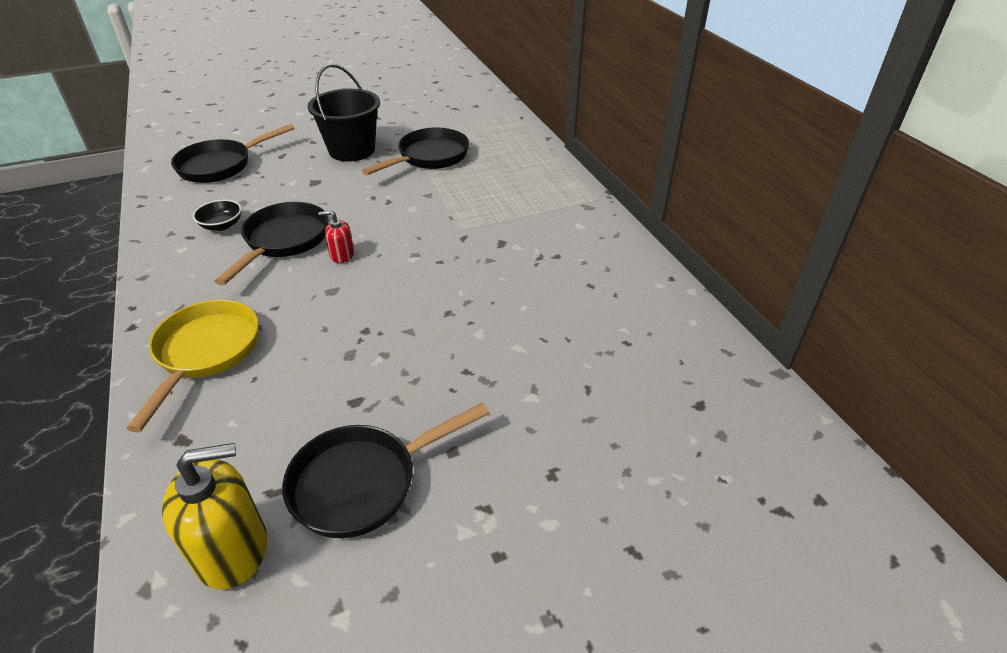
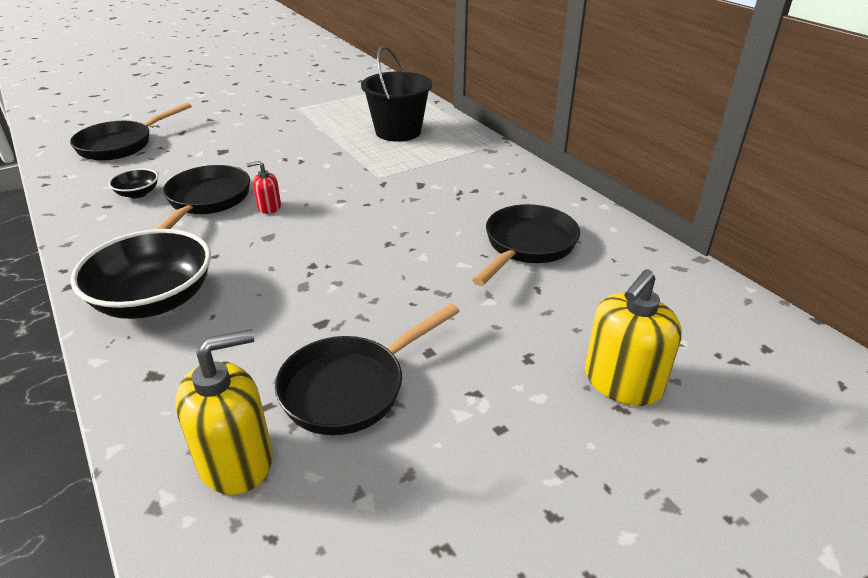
camera: 10 degrees left, 5 degrees down
yellow pan [126,300,259,432] -> black bowl [71,229,211,319]
black bucket [307,64,380,162] -> black bucket moved to [361,46,432,142]
black pan [362,127,469,175] -> black pan moved to [472,204,580,286]
none -> yellow soap dispenser [585,269,682,406]

